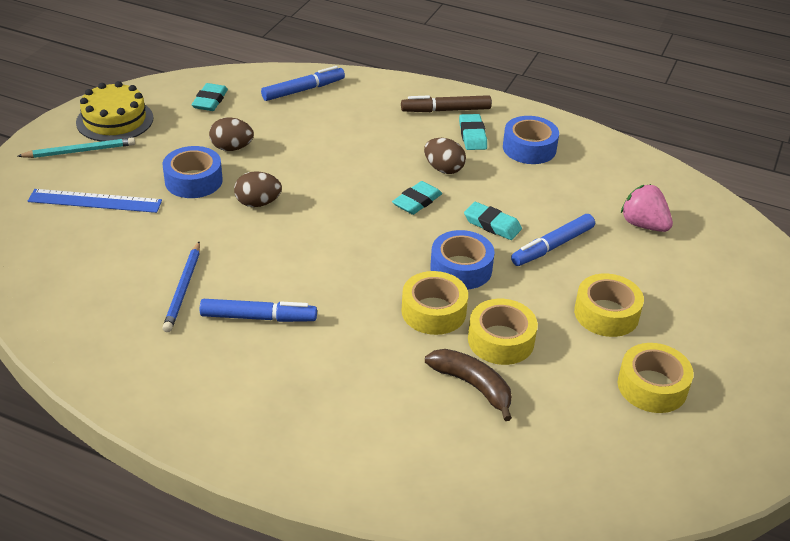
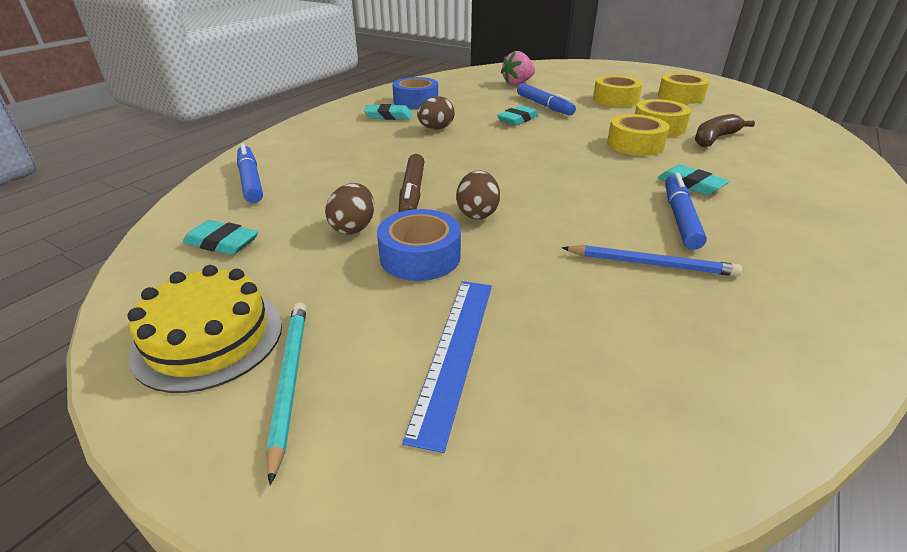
camera: 80 degrees left, 5 degrees down
turquoise eraser [392,181,442,215] -> turquoise eraser moved to [658,165,729,195]
brown marker [401,95,492,112] -> brown marker moved to [398,154,425,212]
blue tape [430,230,495,290] -> none

